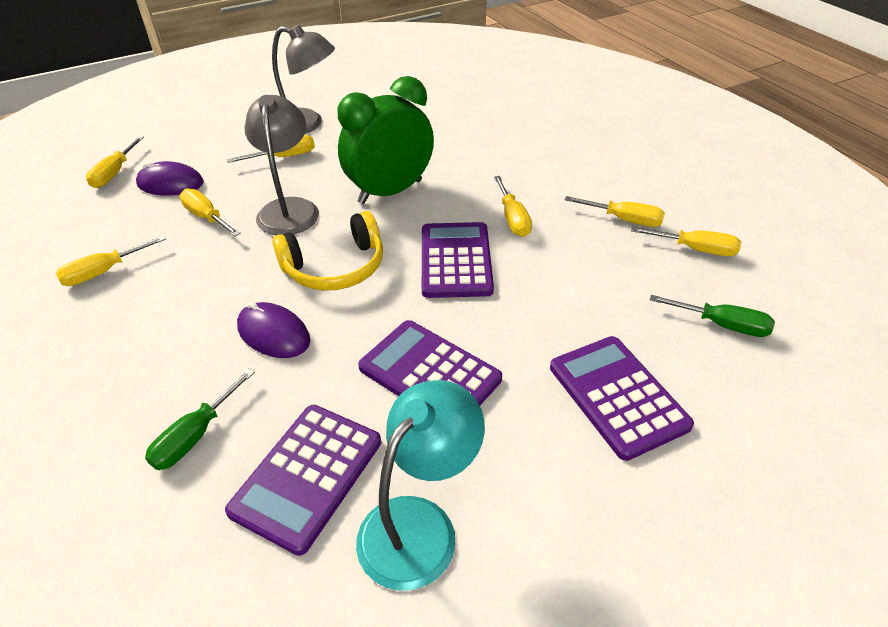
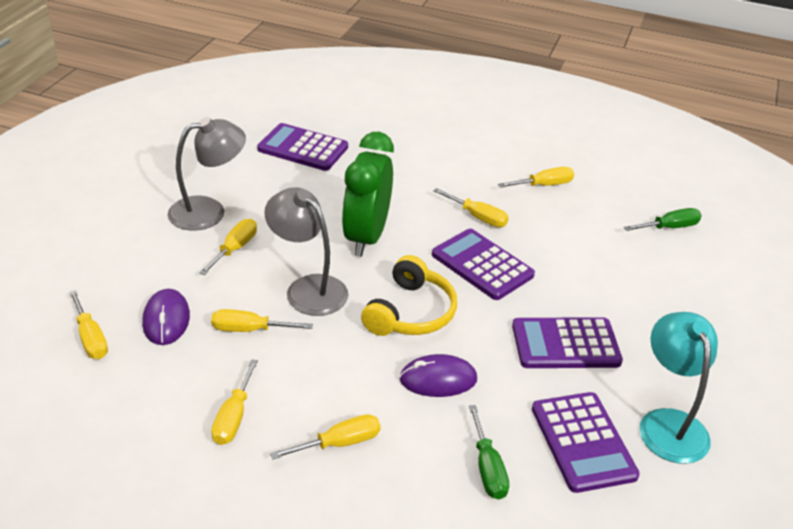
camera: 45 degrees left, 5 degrees down
purple mouse [136,161,204,195] -> purple mouse turned 60 degrees counterclockwise [142,289,190,345]
purple calculator [550,336,694,461] -> purple calculator moved to [257,123,348,171]
yellow screwdriver [631,227,741,256] -> yellow screwdriver moved to [270,414,381,459]

